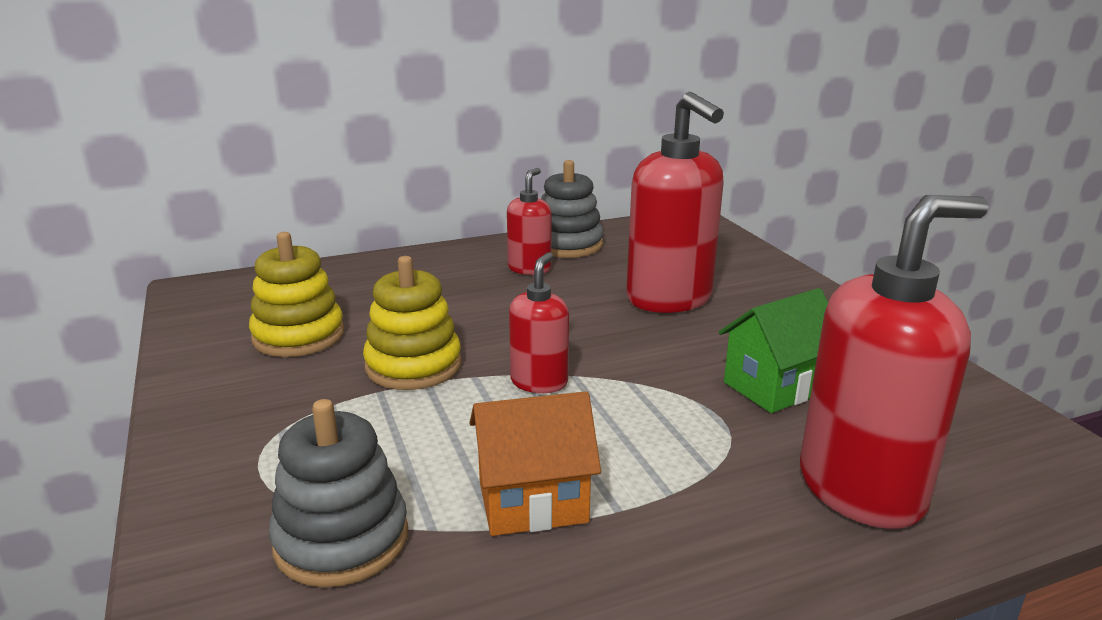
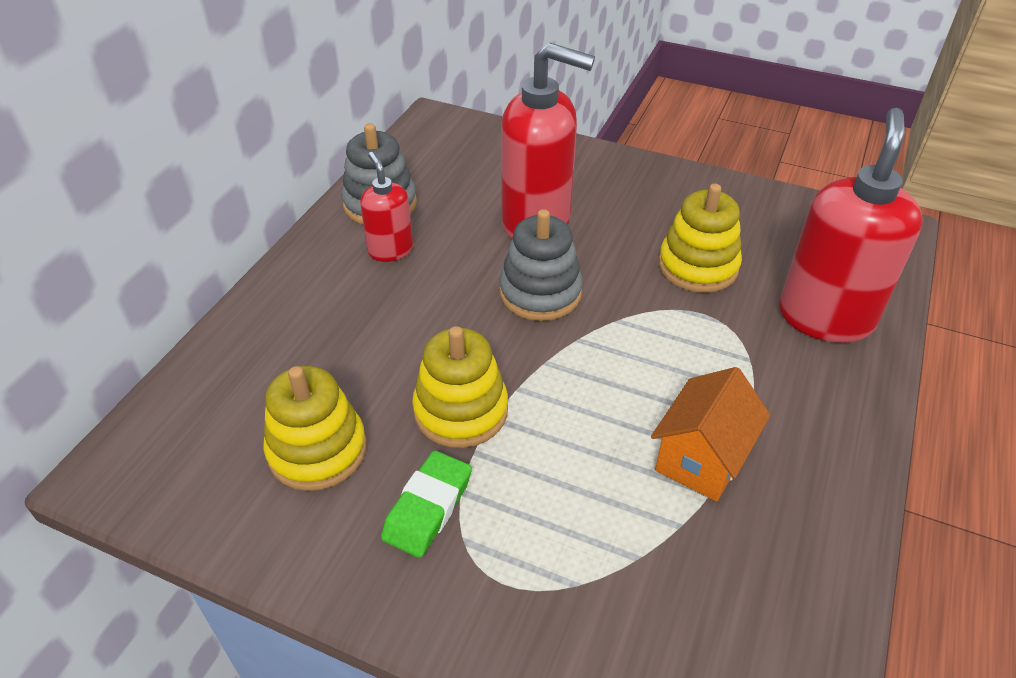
camera: 45 degrees left, 20 degrees up
grey stacking toy [269,399,408,588] -> grey stacking toy moved to [499,209,583,321]
red soap dispenser [509,252,569,393] -> none
green house [719,288,828,413] -> yellow stacking toy [658,184,742,293]
none -> green eraser [381,450,472,558]

